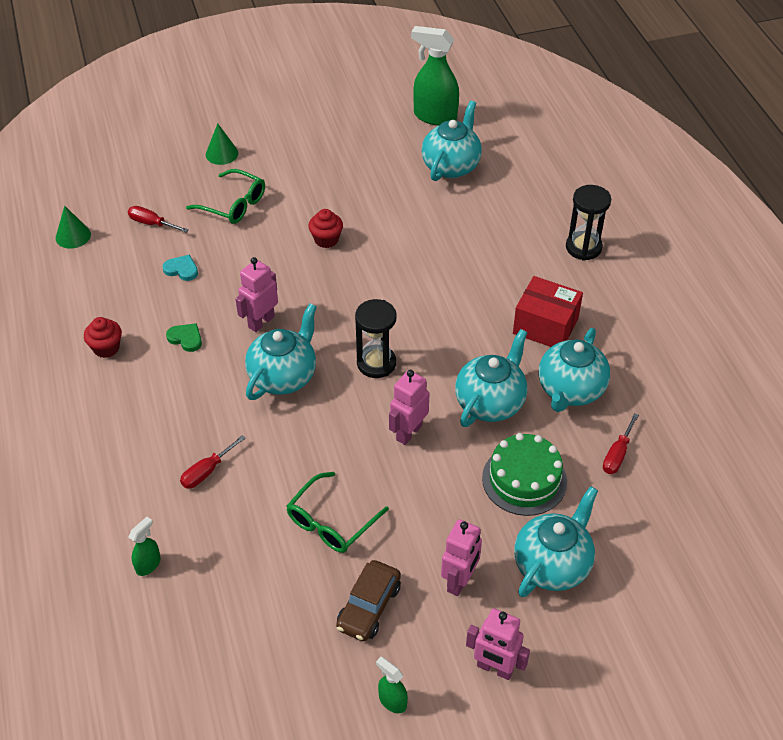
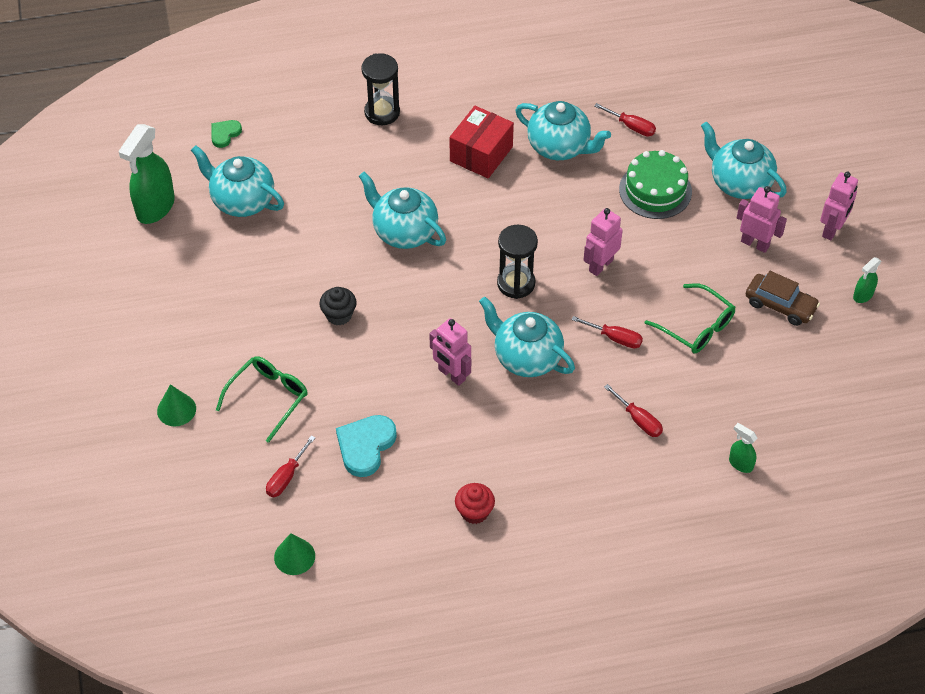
camera: 85 degrees left, 5 degrees up
turquoise heart [163,255,198,281] -> turquoise heart [336,415,397,477], size x1.73
green heart [166,323,202,352] -> green heart moved to [211,120,242,148]
red cupcake [308,209,343,248] -> black cupcake [319,287,357,326]
pink robot [389,370,429,445] -> pink robot turned 90 degrees clockwise [583,208,623,276]
turquoise teapot [455,329,528,427] -> turquoise teapot moved to [359,172,446,249]
none -> red screwdriver [572,316,643,349]

